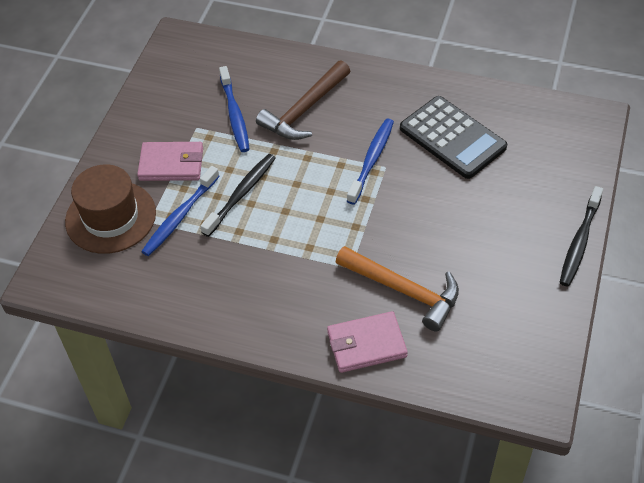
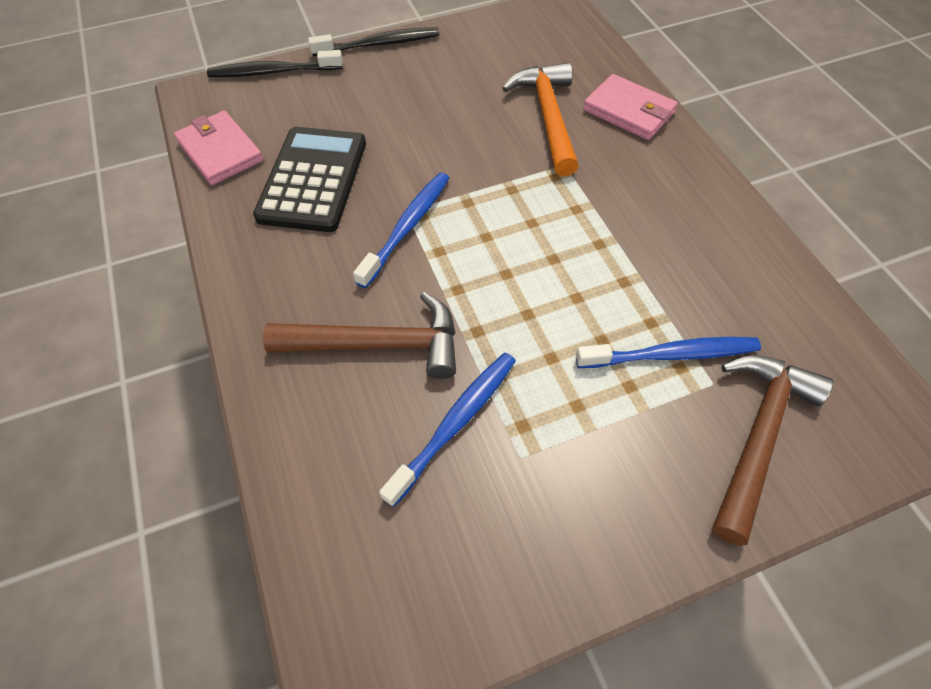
camera: 130 degrees left, 5 degrees up
brown hat [65,165,156,254] -> brown hammer [713,355,834,546]
pink wallet [137,142,203,181] -> pink wallet moved to [174,111,263,185]
black toothbrush [200,154,276,237] -> black toothbrush moved to [207,50,343,77]
blue toothbrush [347,119,394,204] -> blue toothbrush turned 135 degrees clockwise [353,172,449,288]

